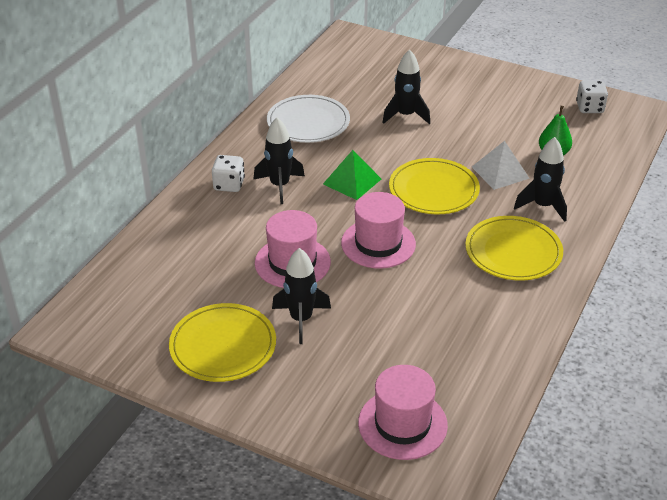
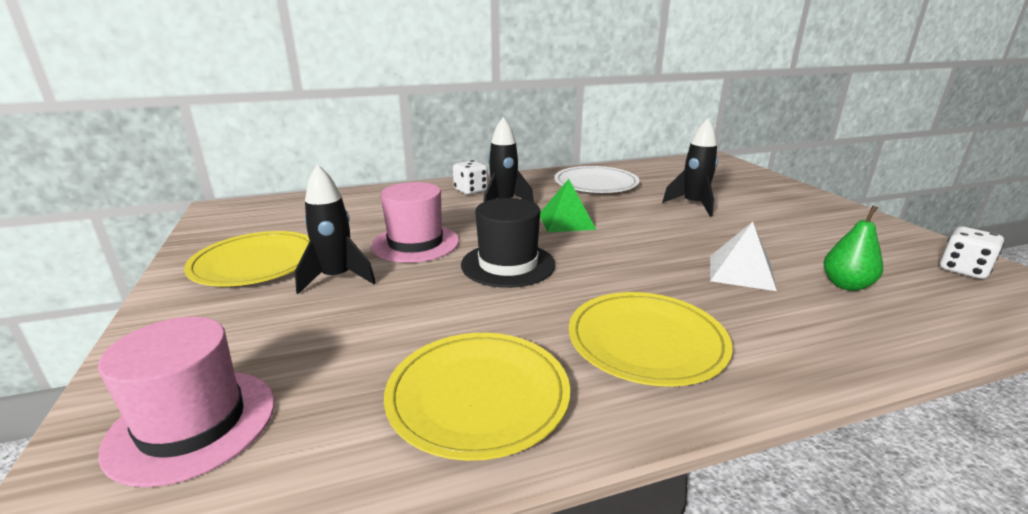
camera: 45 degrees right, 15 degrees down
pink hat [341,192,416,269] -> black hat [461,198,555,288]
yellow plate [389,158,480,214] -> yellow plate moved to [384,333,570,461]
black rocket [514,137,567,222] -> none

